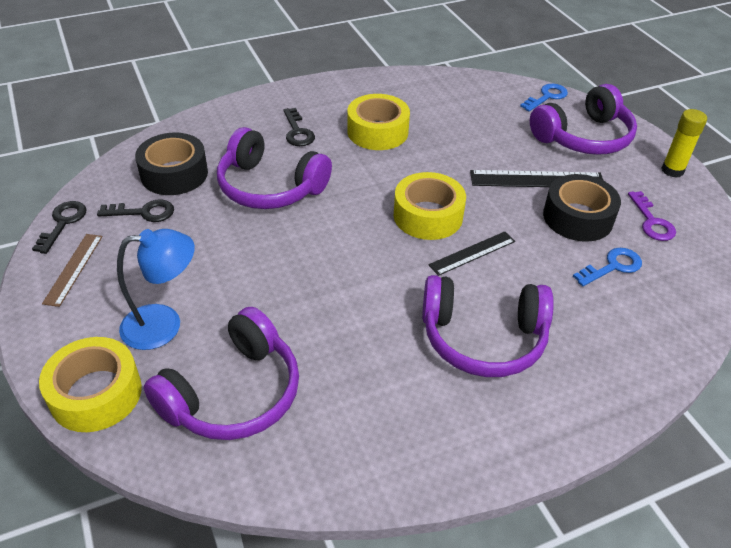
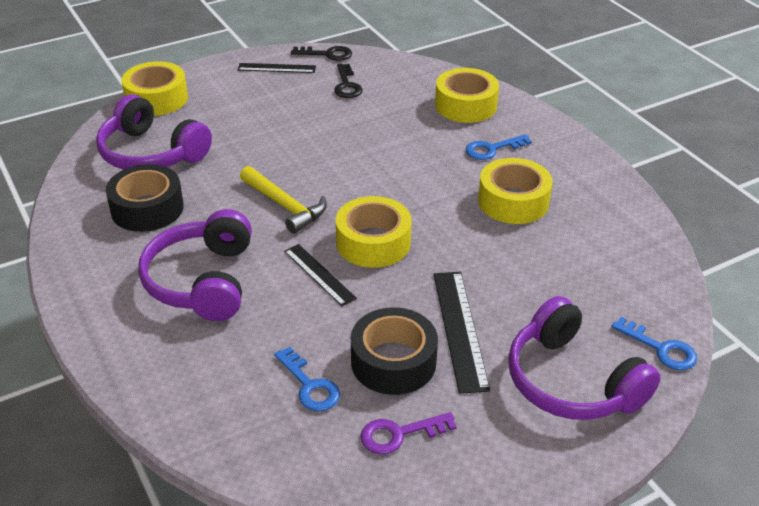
camera: 85 degrees right, 5 degrees down
brown ruler [42,234,103,307] -> black ruler [238,63,316,73]
blue lamp [117,229,195,350] -> none
black tape [135,133,208,195] -> black tape moved to [106,164,184,232]
purple headphones [217,127,332,209] -> none
black key [283,108,315,146] -> blue key [466,134,532,160]
yellow glue stick [662,109,707,178] -> none
none -> yellow hammer [240,166,327,234]
none -> yellow tape [435,68,499,123]

